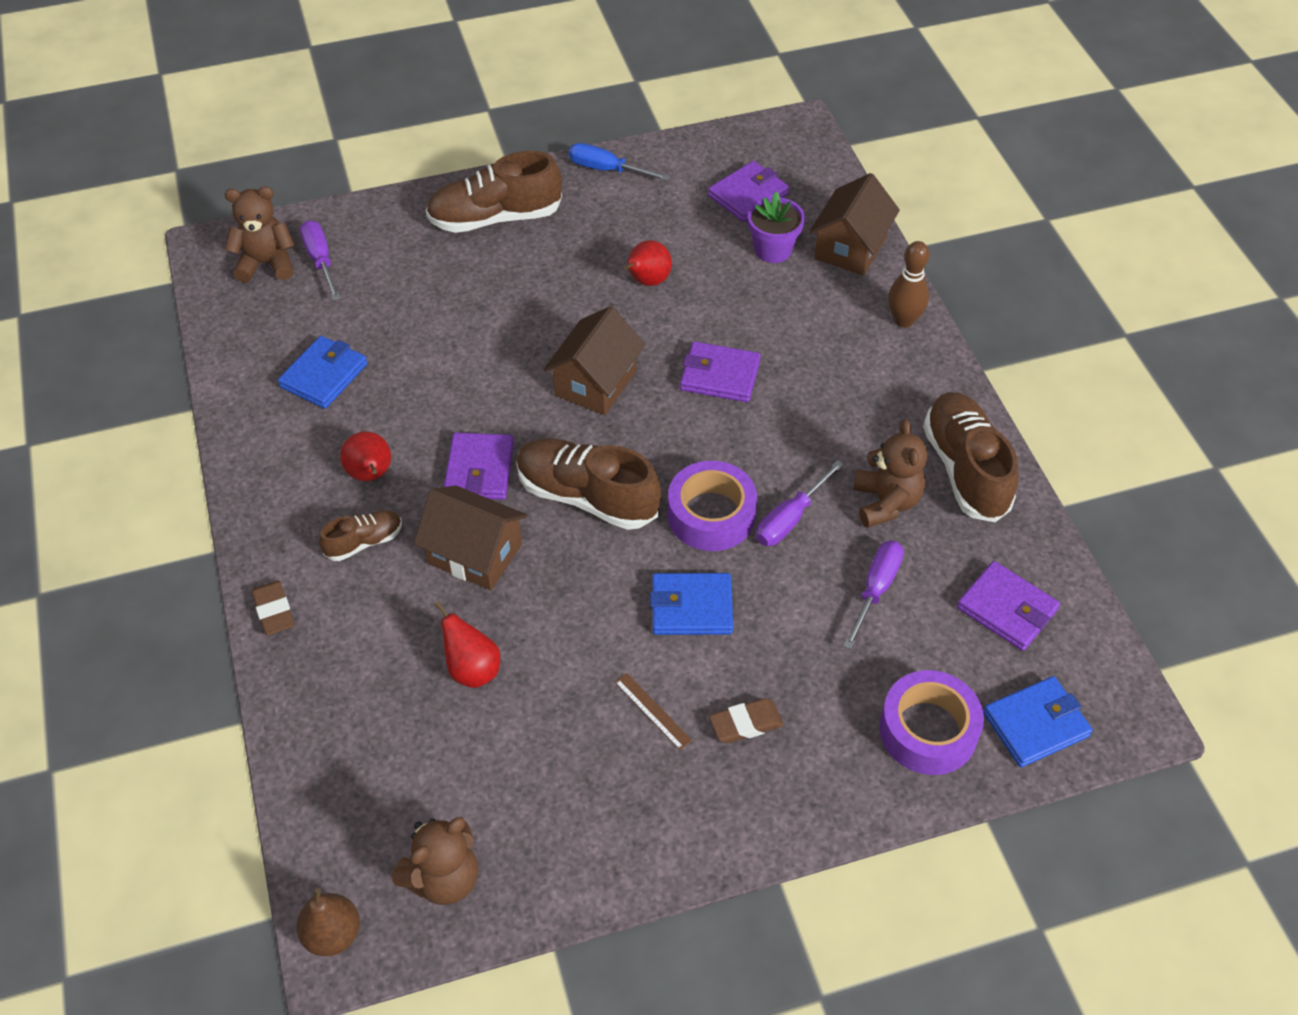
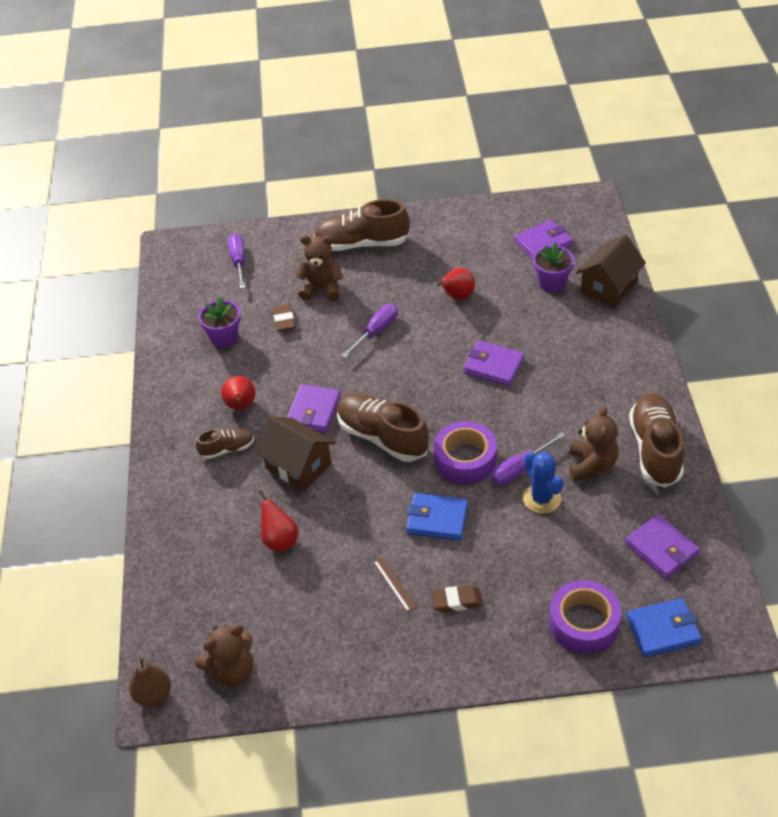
camera: 15 degrees right, 5 degrees down
brown teddy bear [225,187,295,283] -> brown teddy bear moved to [295,235,343,301]
brown eraser [252,581,294,636] -> brown eraser moved to [273,304,295,331]
blue wallet [278,336,367,409] -> purple flower pot [198,297,241,348]
brown house [543,306,645,415] -> none
blue screwdriver [569,143,670,181] -> none
purple screwdriver [843,540,904,649] -> purple screwdriver moved to [342,304,398,358]
brown bowling pin [888,241,930,328] -> none
none -> blue cactus [523,452,564,514]

